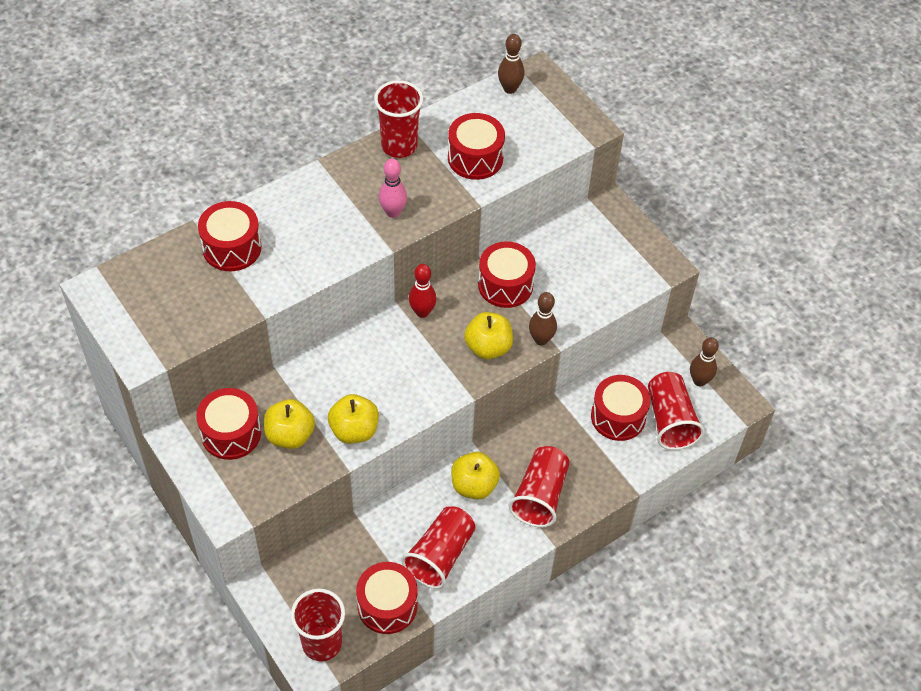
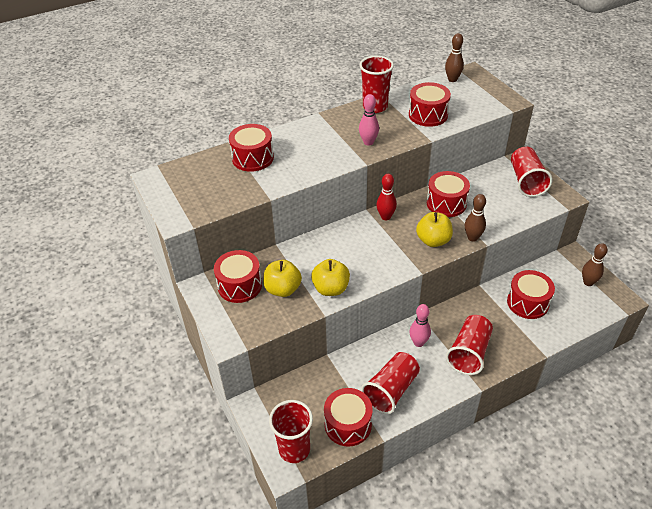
camera: 10 degrees right, 10 degrees down
yellow apple [451,452,500,500] -> pink bowling pin [409,304,431,347]
red cup [648,372,705,450] -> red cup moved to [511,147,553,197]

